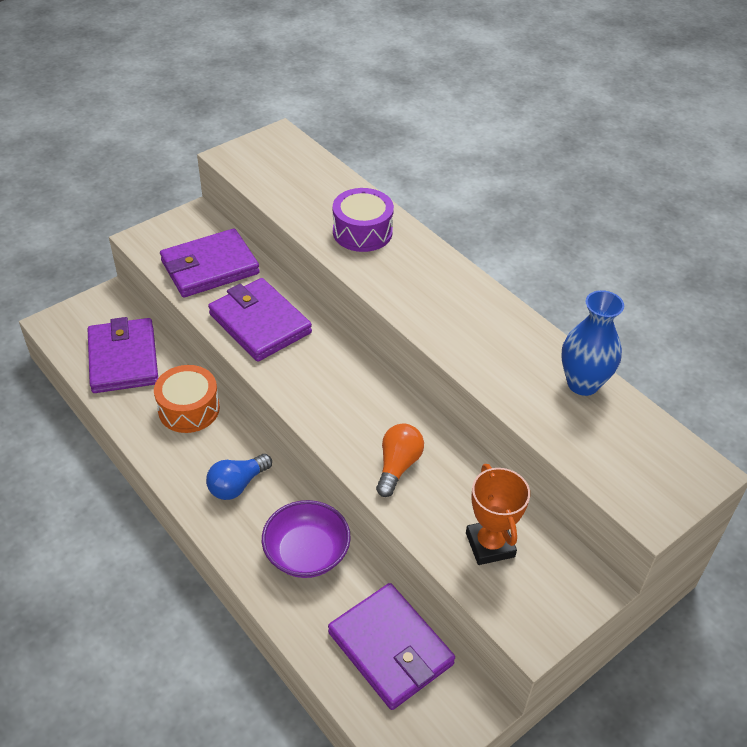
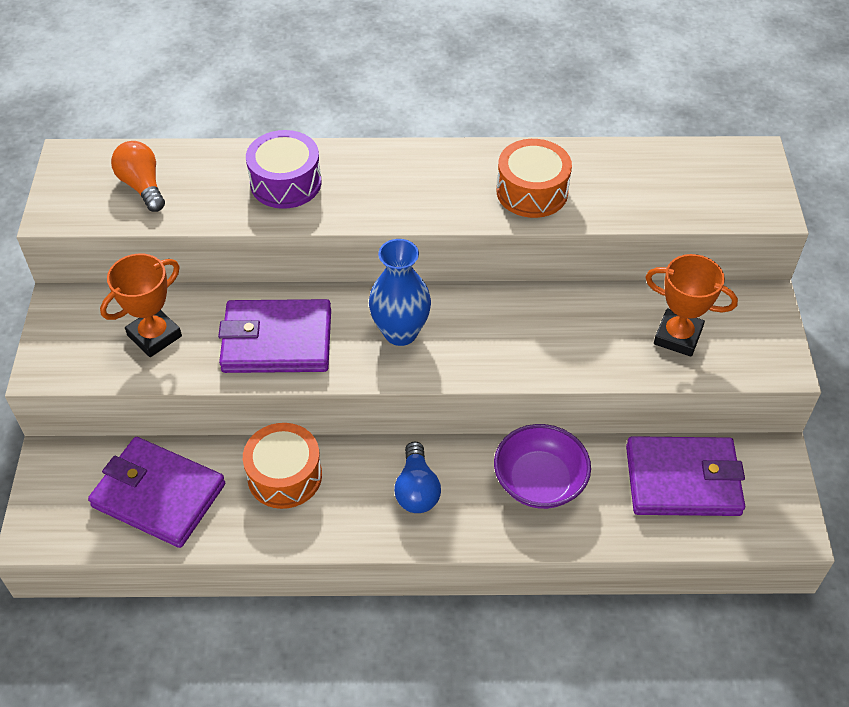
camera: 50 degrees left, 5 degrees up
purple wallet [160,229,260,297] -> orange trophy [100,254,182,357]
orange light bulb [376,423,424,497] -> orange light bulb moved to [111,141,165,212]
blue vase [561,290,624,396] -> blue vase moved to [369,239,431,346]
none -> orange drum [497,139,572,218]

